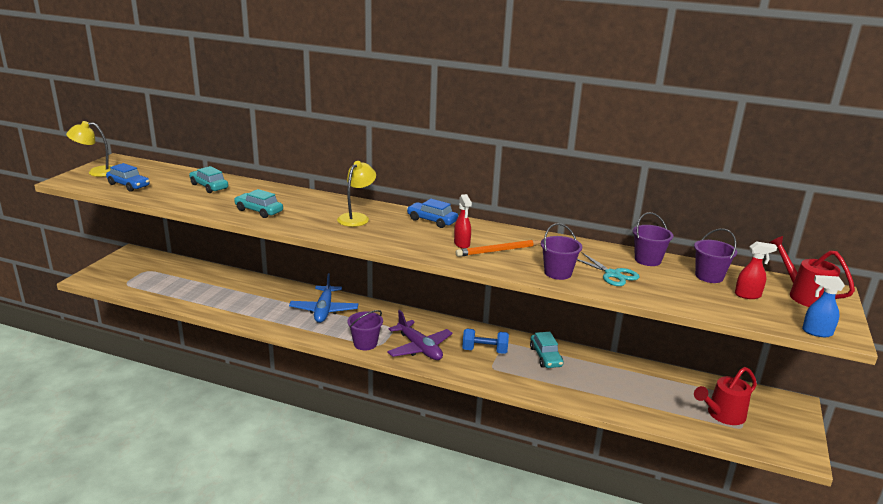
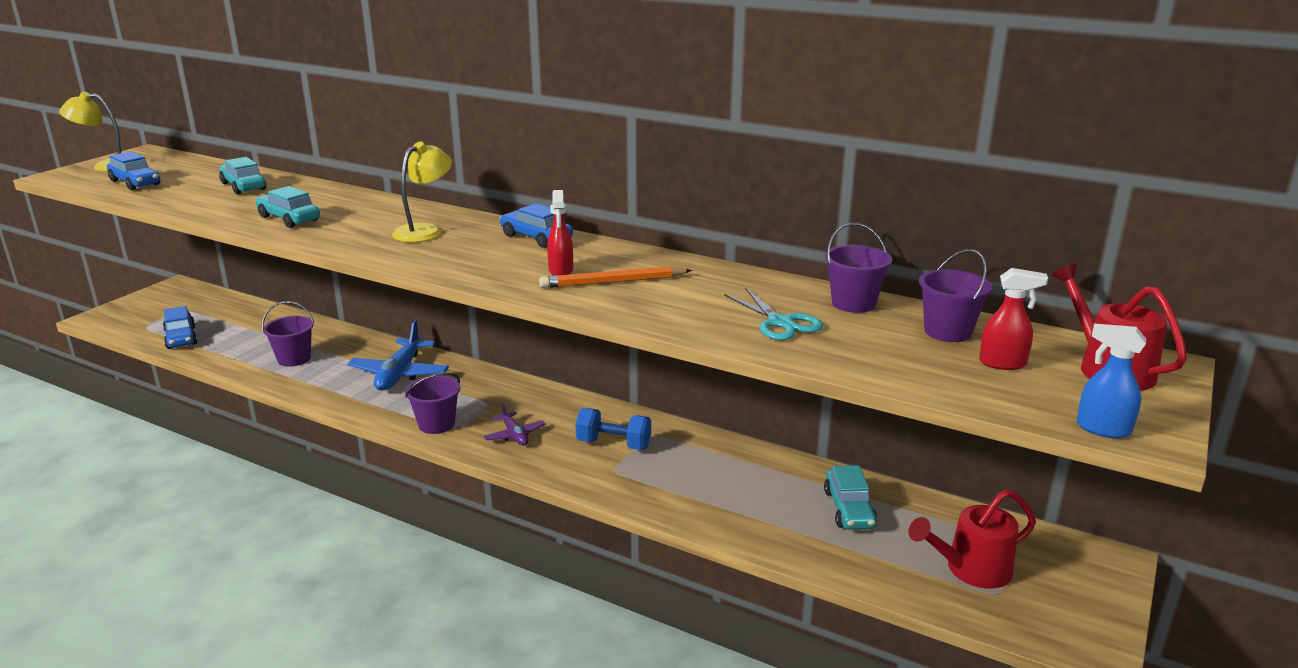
camera: 10 degrees right, 0 degrees up
purple plane [387,310,453,360] -> purple plane [484,402,545,445], size x0.55
turquoise car [530,332,564,368] -> turquoise car moved to [824,465,877,530]
purple bucket [541,223,582,280] -> purple bucket moved to [262,301,314,367]
none -> blue car [163,306,198,349]

